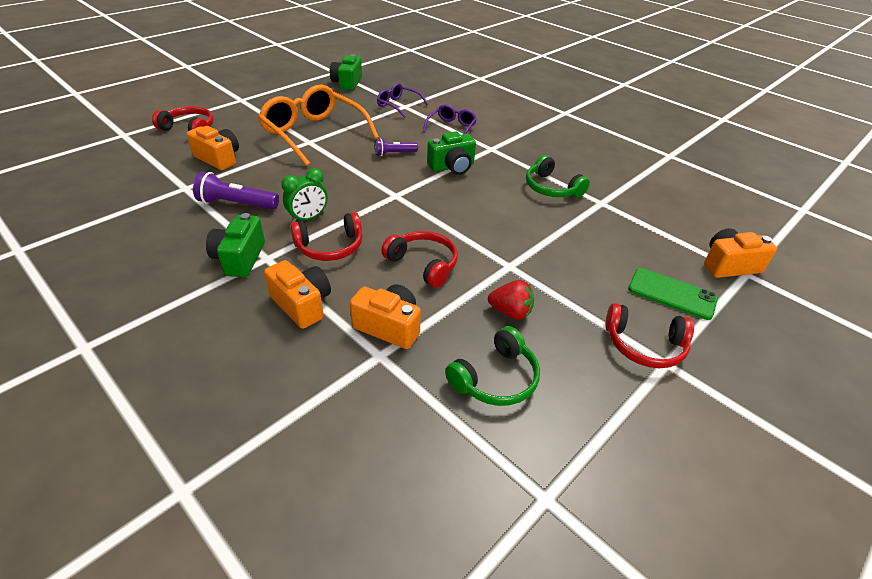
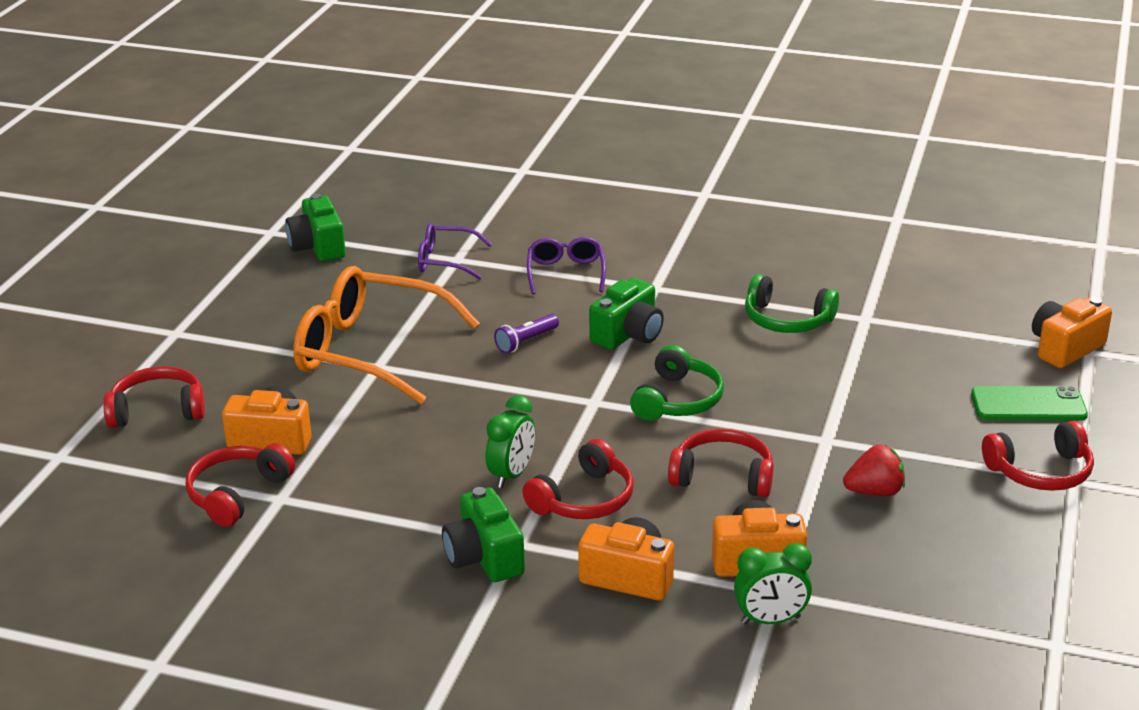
camera: 25 degrees left, 10 degrees down
purple flashlight [193,172,279,210] -> none
green headphones [445,326,540,406] -> green headphones moved to [630,345,724,421]
none -> red headphones [185,444,295,527]
none -> green clock [734,543,812,624]

